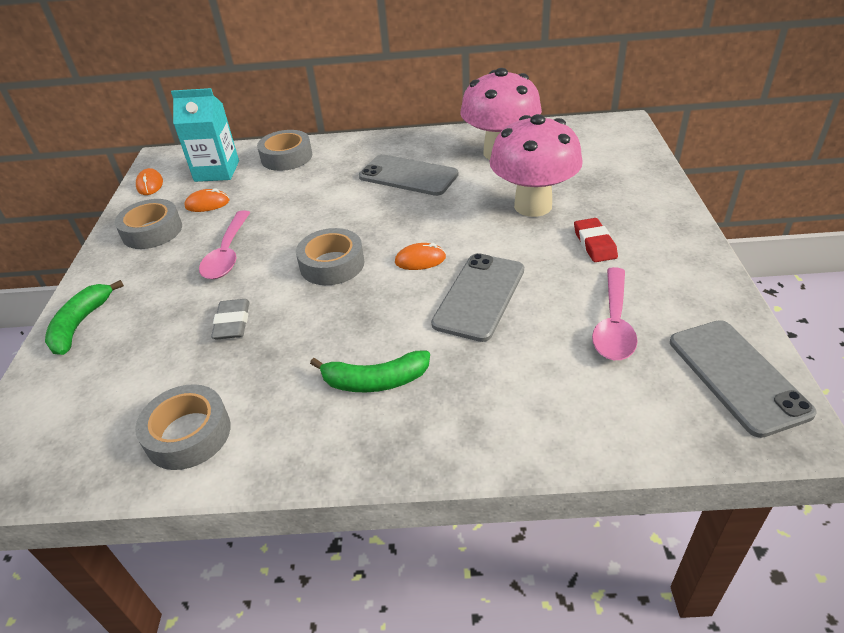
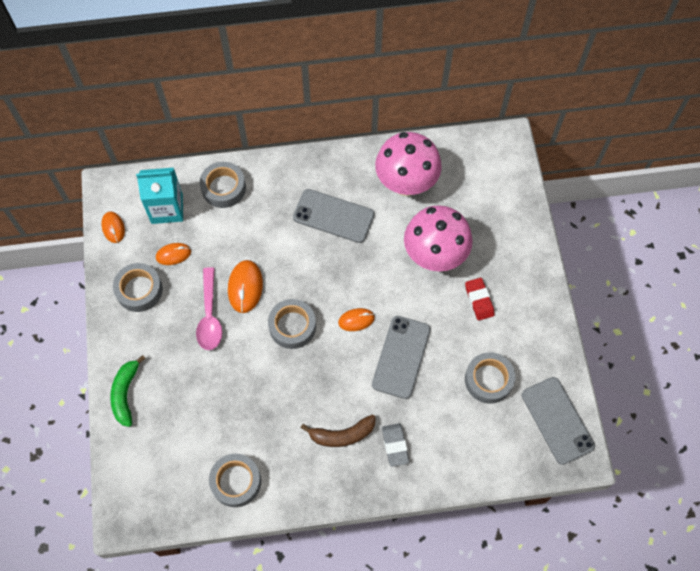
camera: 10 degrees left, 25 degrees up
grey eraser [211,299,250,339] -> grey eraser moved to [382,423,409,467]
green banana [310,350,430,392] -> brown banana [301,415,375,447]
pink spoon [592,267,638,360] -> grey tape [465,352,515,404]
none -> orange mouse [228,260,263,313]

